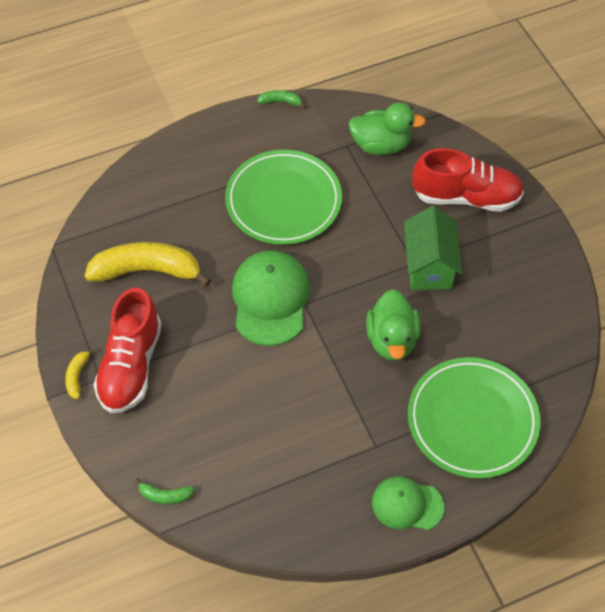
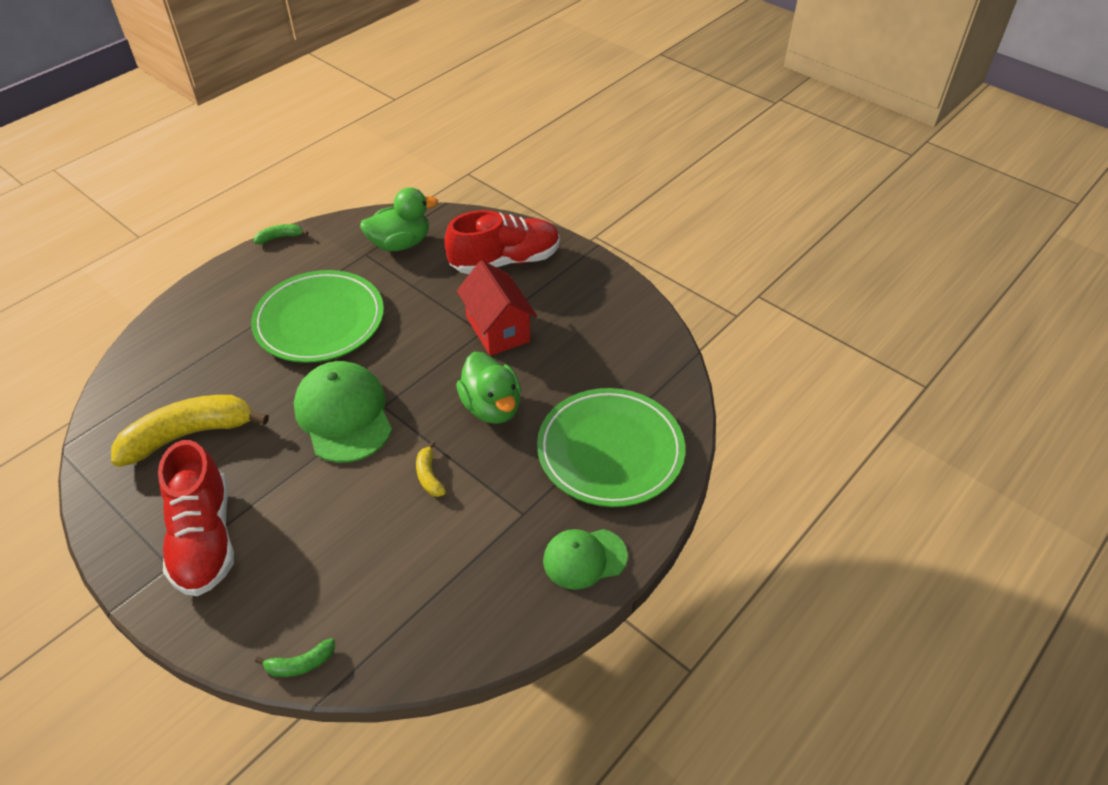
camera: 25 degrees left, 10 degrees down
yellow banana [65,348,95,399] -> yellow banana moved to [416,441,446,497]
green house [404,206,462,290] -> red house [457,260,537,356]

